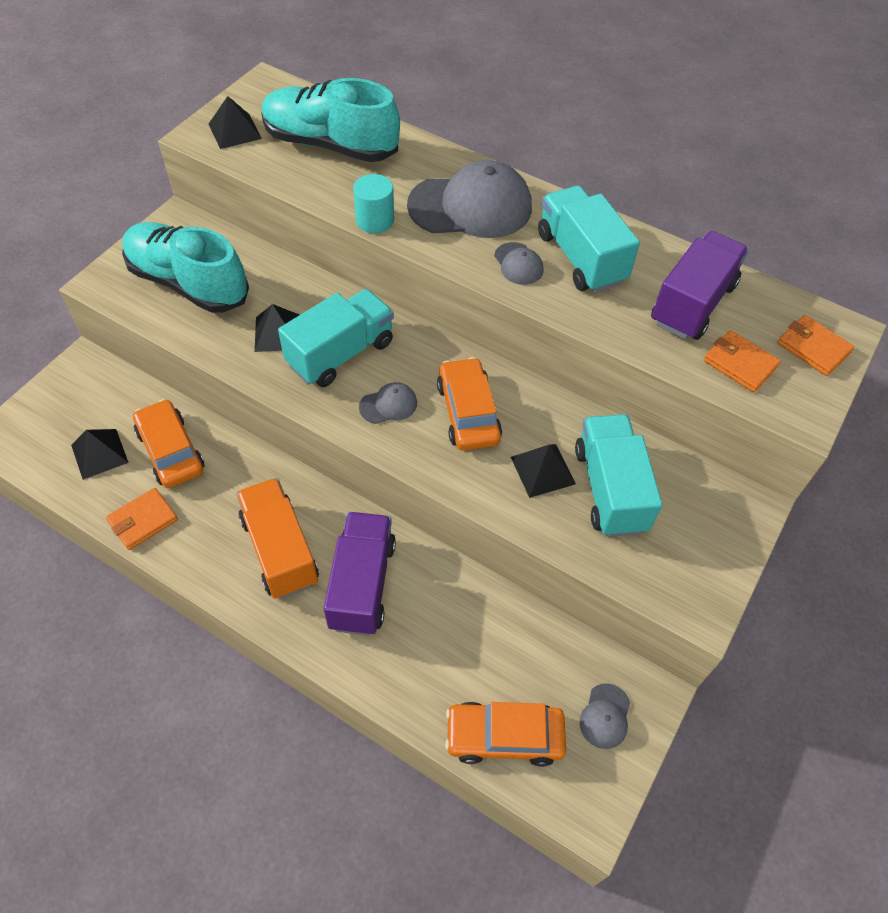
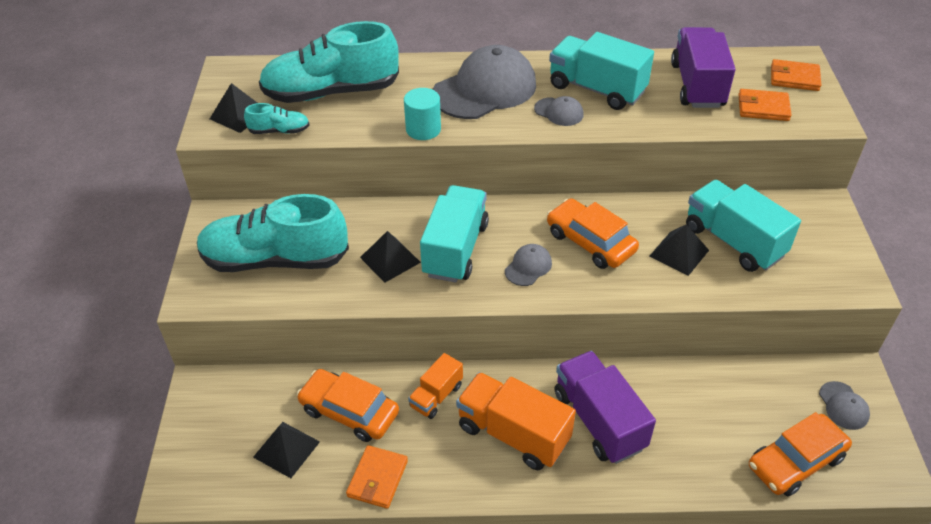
camera: 30 degrees left, 10 degrees down
none -> turquoise shoe [244,103,310,134]
none -> orange truck [408,353,463,419]

